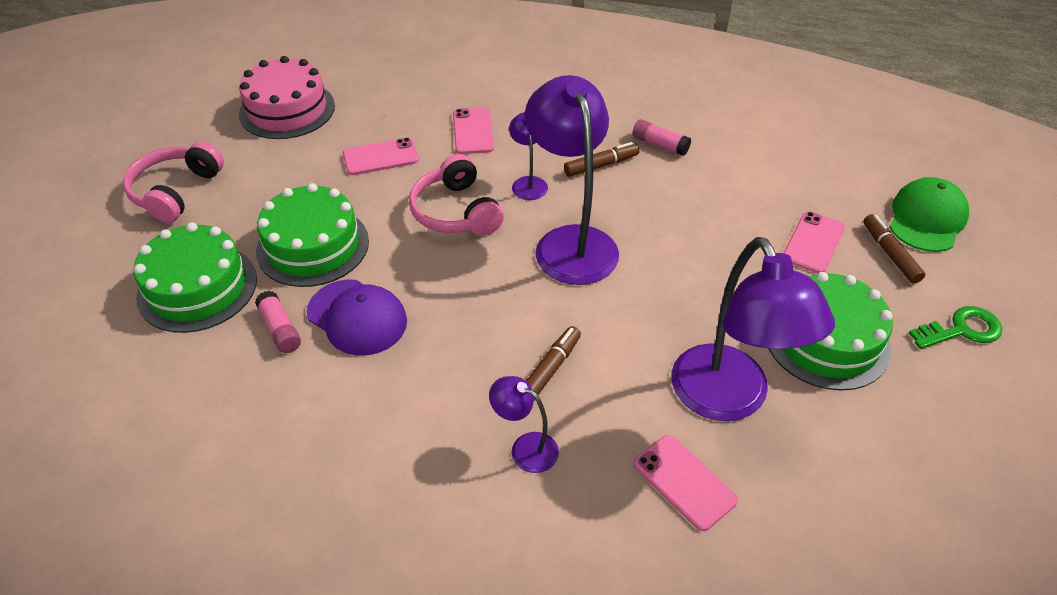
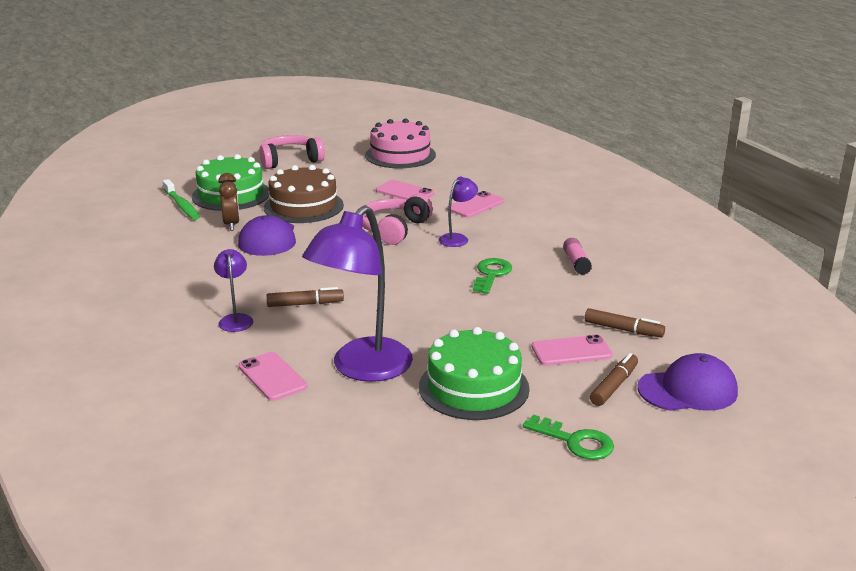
camera: 50 degrees right, 20 degrees down
pink glue stick [255,291,301,353] -> brown clock [218,173,240,231]
green cake [256,183,369,287] -> brown cake [264,165,344,223]
purple lamp [525,75,619,285] -> none
brown marker [564,142,639,177] -> brown marker moved to [585,308,665,338]
pink phone [634,435,738,531] -> pink phone turned 45 degrees counterclockwise [239,352,307,401]
green cap [890,177,969,252] -> purple cap [638,353,738,411]
none -> green toothbrush [163,179,200,220]
none -> green key [473,258,512,294]

